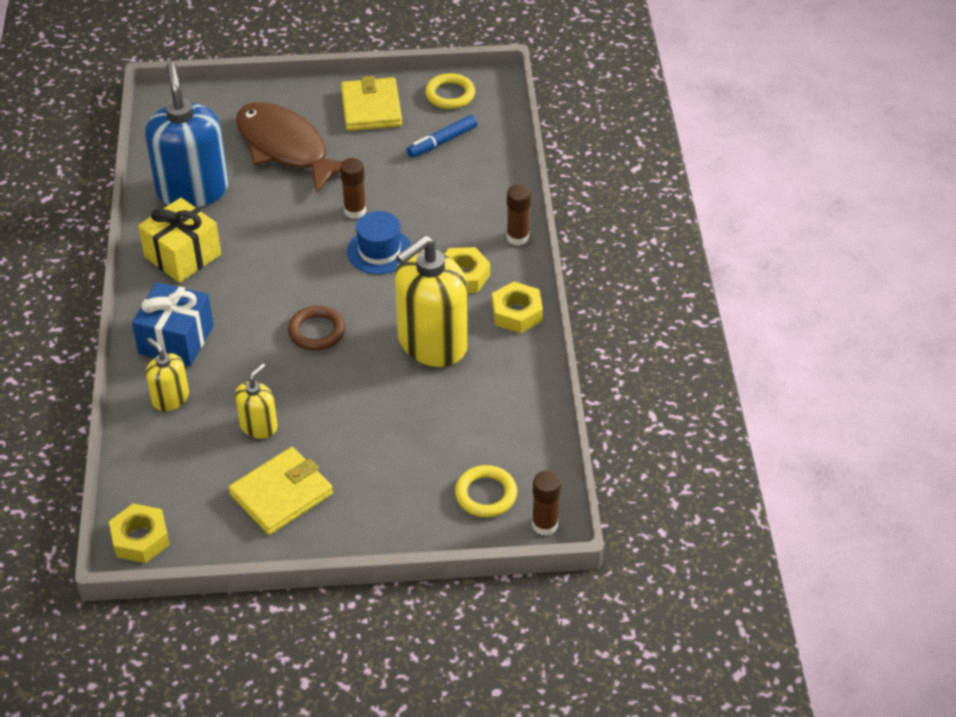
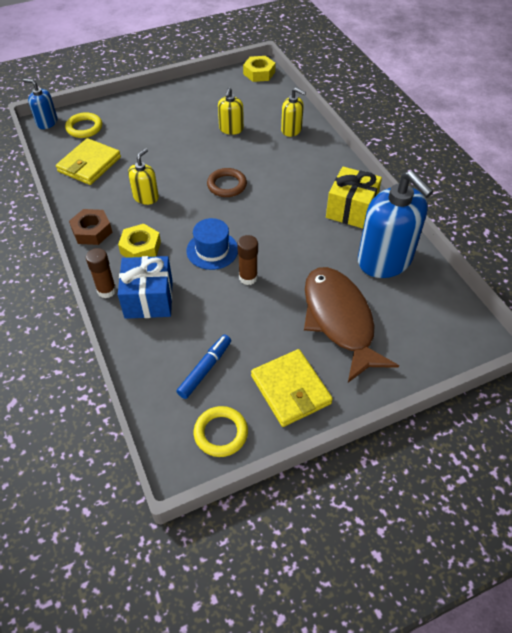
camera: 160 degrees right, 5 degrees up
blue gift [132,282,214,366] -> blue gift moved to [118,256,173,319]
yellow wallet [228,447,333,535] -> yellow wallet moved to [56,138,121,185]
brown fish [236,102,343,194] -> brown fish turned 135 degrees counterclockwise [304,267,399,383]
yellow soap dispenser [395,235,468,367] -> yellow soap dispenser [128,148,159,205], size x0.50
yellow nut [492,282,543,333] -> brown nut [69,209,112,245]
brown glue stick [532,471,561,536] -> blue soap dispenser [23,79,58,129]

